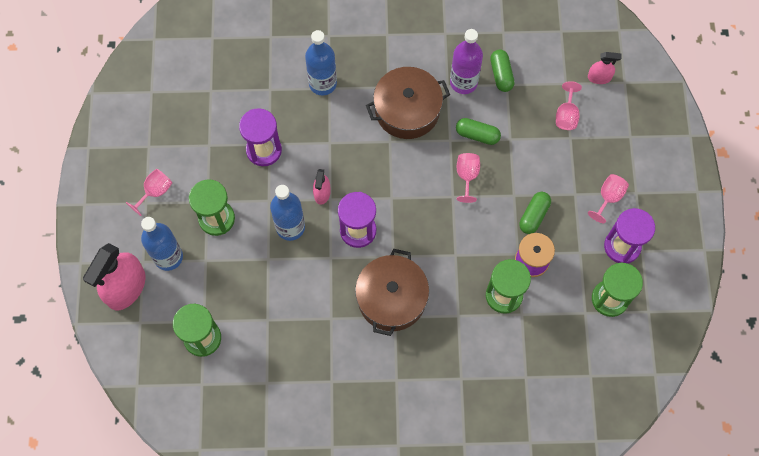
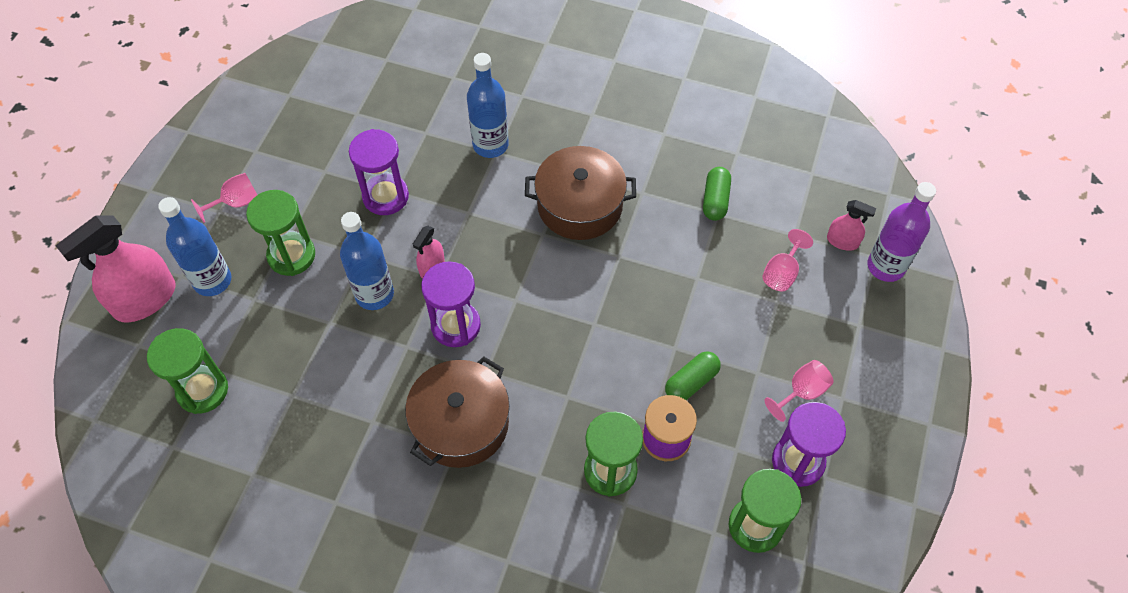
camera: 20 degrees right, 10 degrees down
purple bottle [450,29,483,94] -> purple bottle moved to [867,182,936,282]
green capsule [456,118,501,145] -> none
pink goblet [457,153,480,203] -> none

